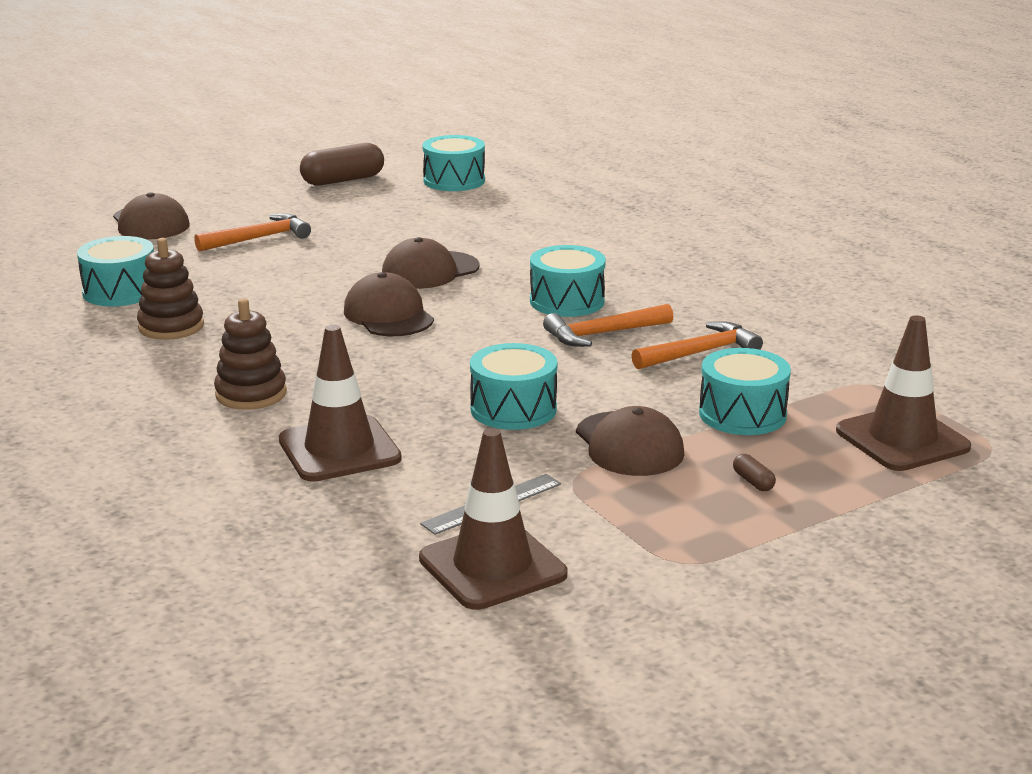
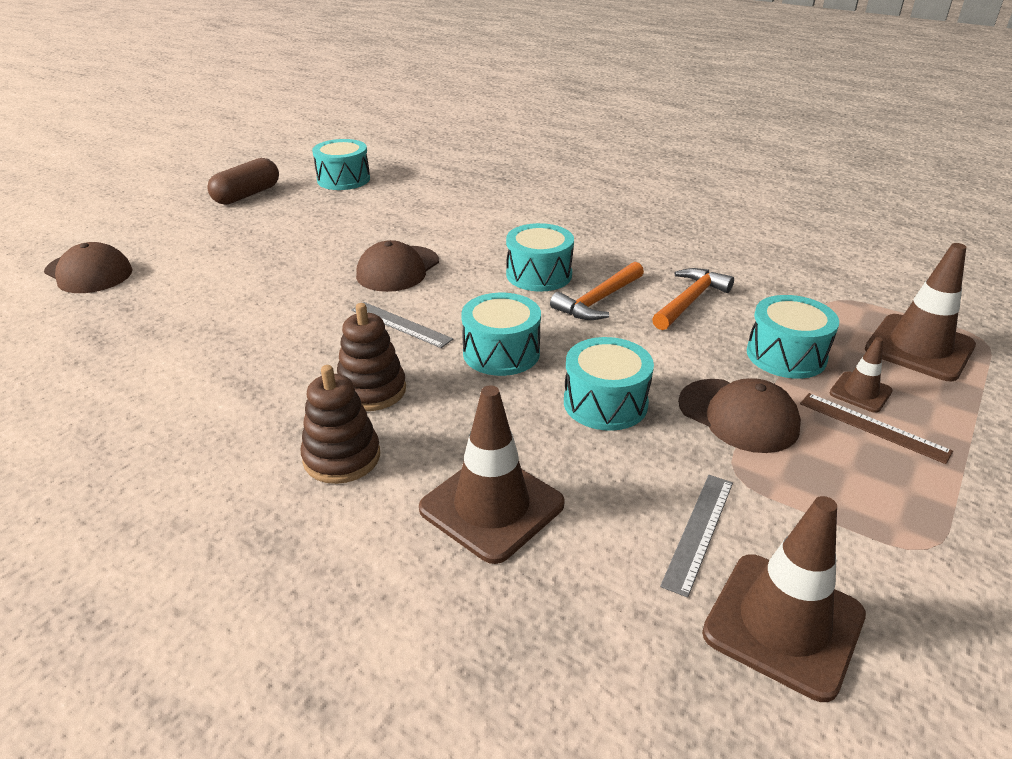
camera: 25 degrees left, 10 degrees up
turquoise drum [77,236,154,306] -> turquoise drum moved to [461,293,541,376]
brown stacking toy [137,238,204,340] -> brown stacking toy moved to [337,303,406,411]
orange hammer [194,213,311,252] -> none
brown cap [344,272,434,336] -> grey ruler [351,302,453,348]
brown capsule [733,454,776,491] -> brown ruler [800,393,953,464]
none -> brown traffic cone [830,337,893,413]

